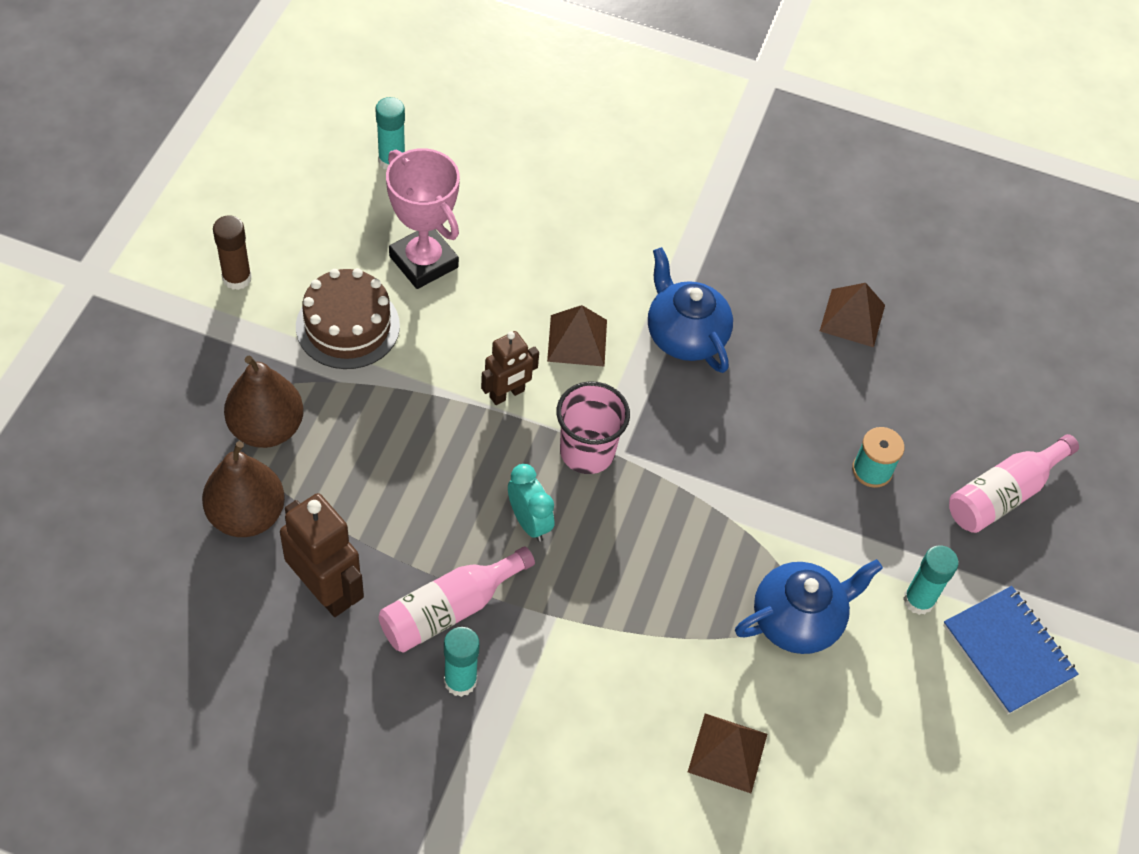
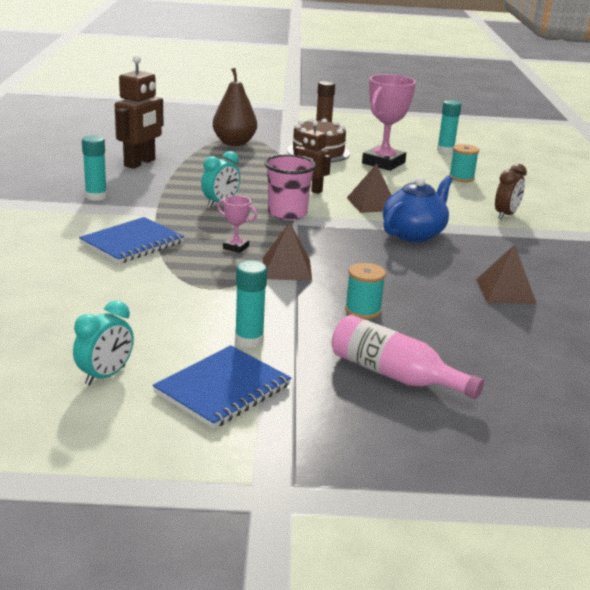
camera: 75 degrees right, 30 degrees down
brown pear [202,441,285,537] -> none
pink bottle [379,546,535,652] -> none
brown pyramid [688,713,767,793] -> brown pyramid moved to [263,222,312,281]
blue teapot [735,559,883,654] -> none
none -> turquoise clock [73,301,134,386]
none -> blue notebook [79,217,184,264]
none -> pink trophy [217,196,257,253]
none -> turquoise spool [449,144,479,182]
none -> brown clock [495,164,527,220]

